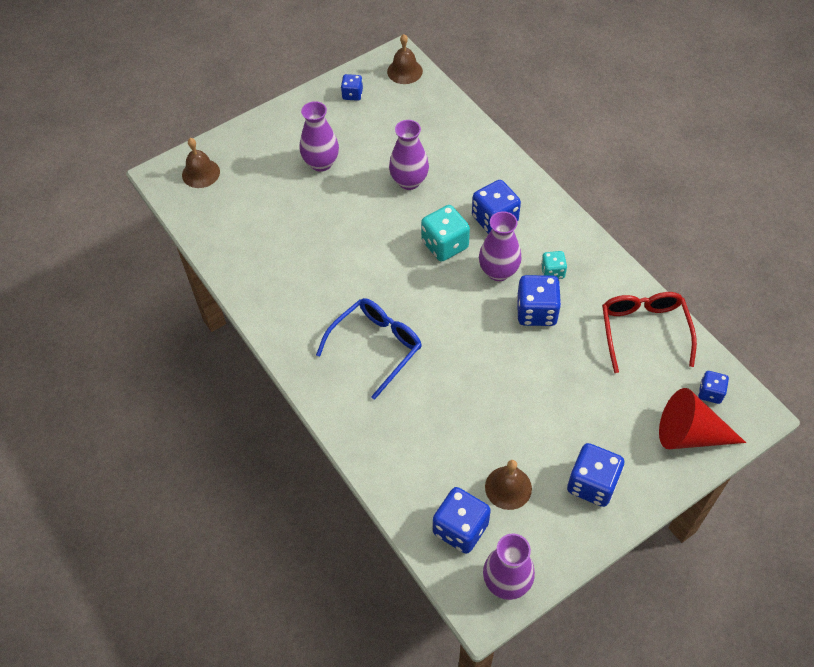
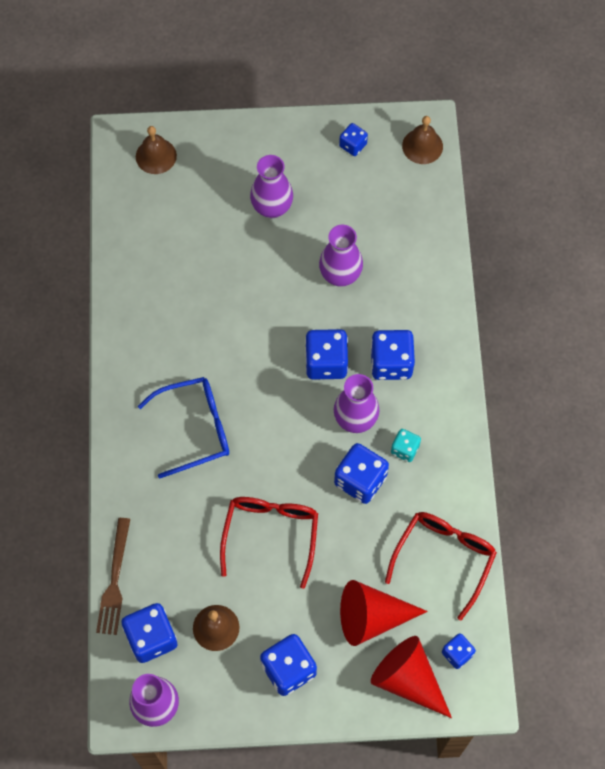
camera: 30 degrees right, 10 degrees up
turquoise dice [421,205,470,262] -> blue dice [305,329,348,380]
none -> brown fork [96,518,130,635]
none -> red glasses [220,497,318,589]
none -> red cone [340,580,428,646]

